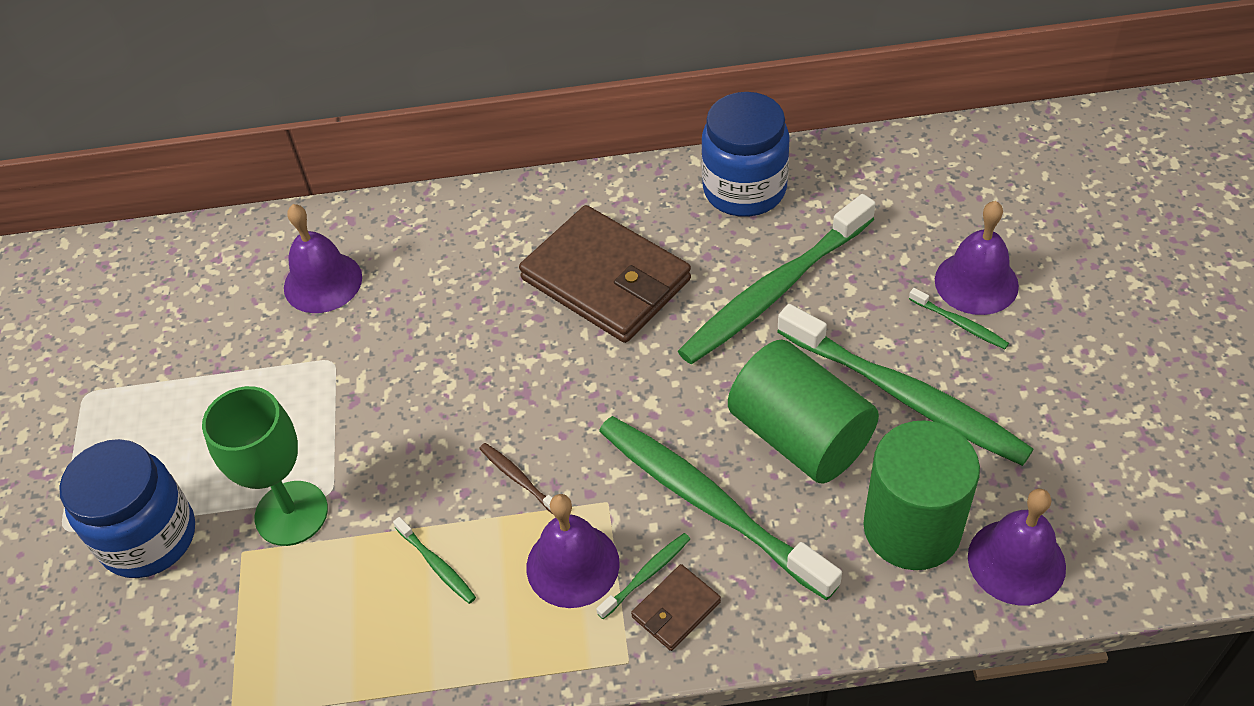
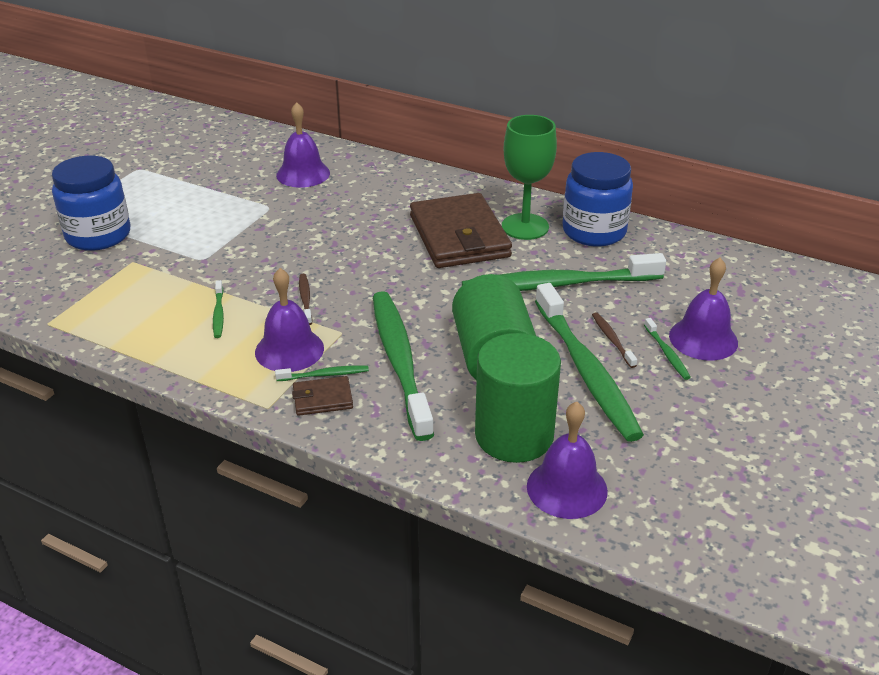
camera: 30 degrees right, 15 degrees down
green goblet [202,386,328,546] -> green goblet moved to [502,115,557,240]
none -> brown toothbrush [592,312,637,368]

